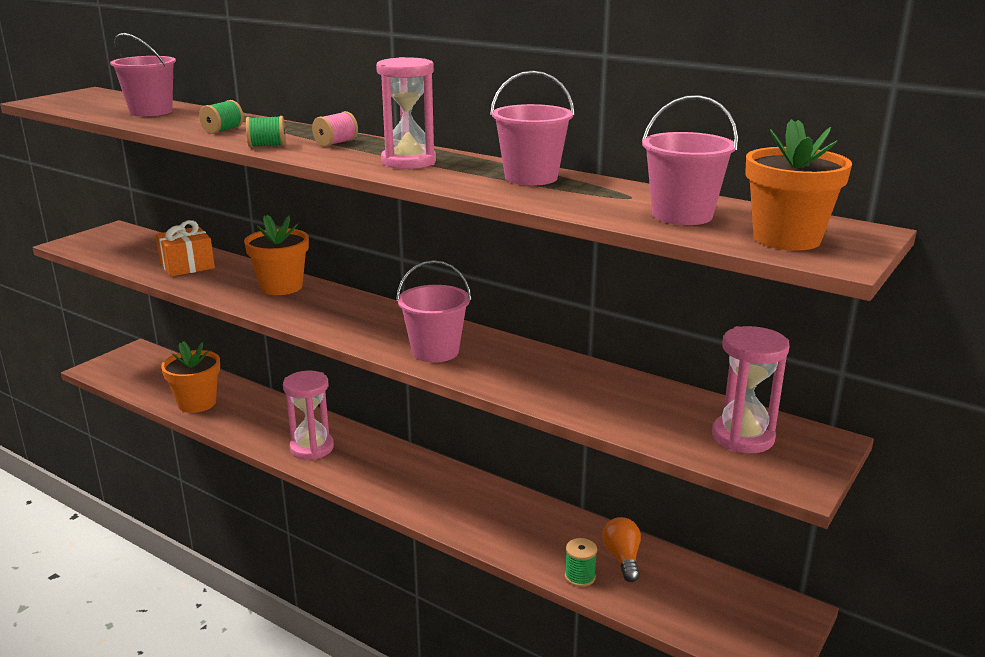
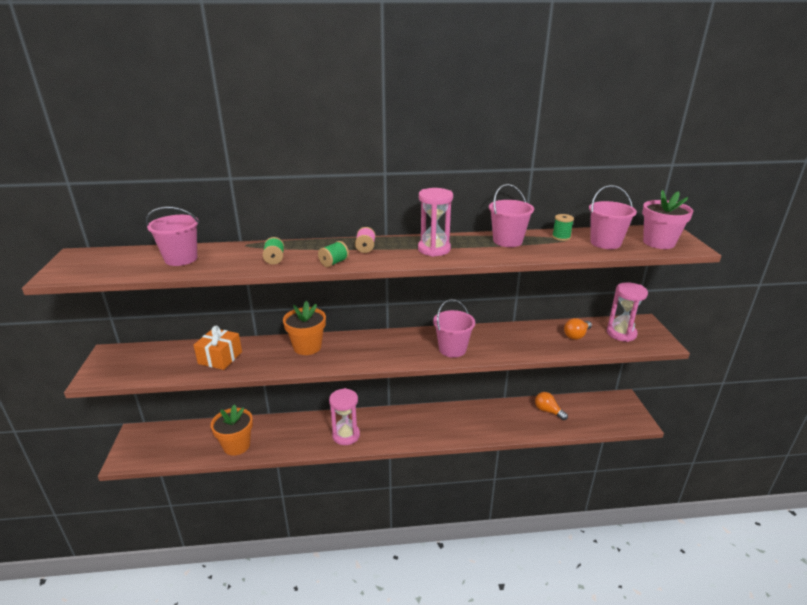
camera: 40 degrees left, 5 degrees up
green spool [565,538,597,587] -> green spool moved to [552,214,574,241]
orange flower pot [745,119,852,251] -> pink flower pot [642,190,693,249]
none -> orange light bulb [564,318,592,340]

